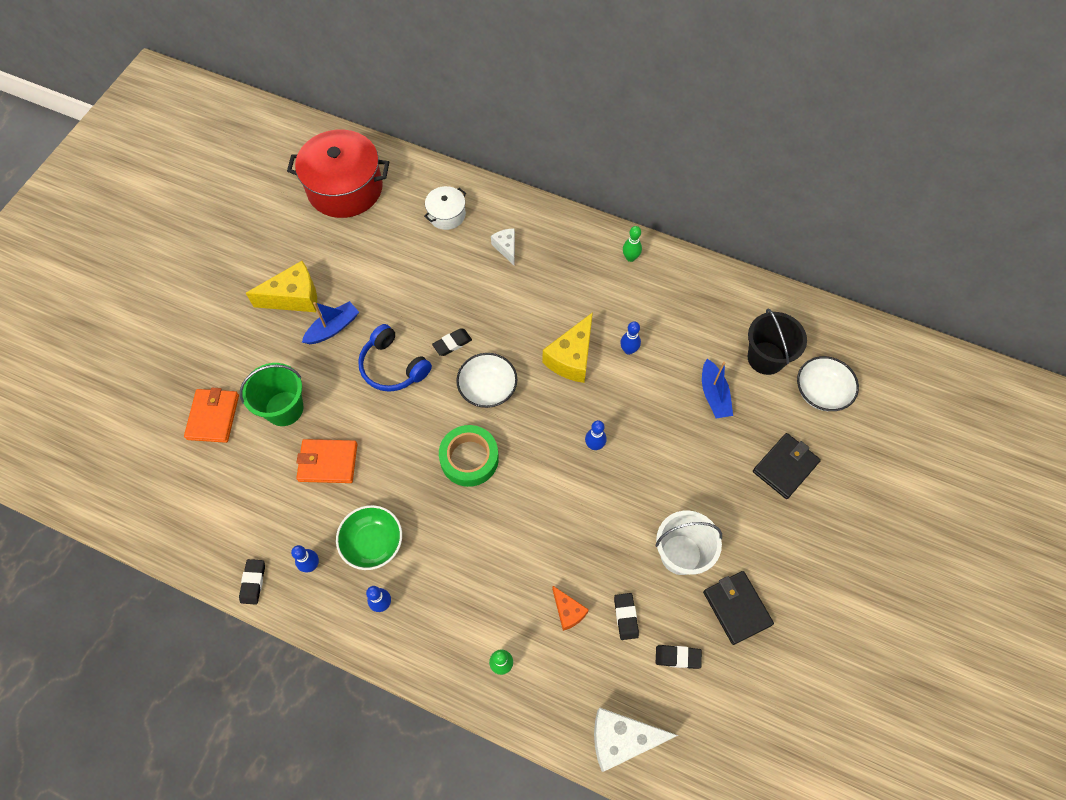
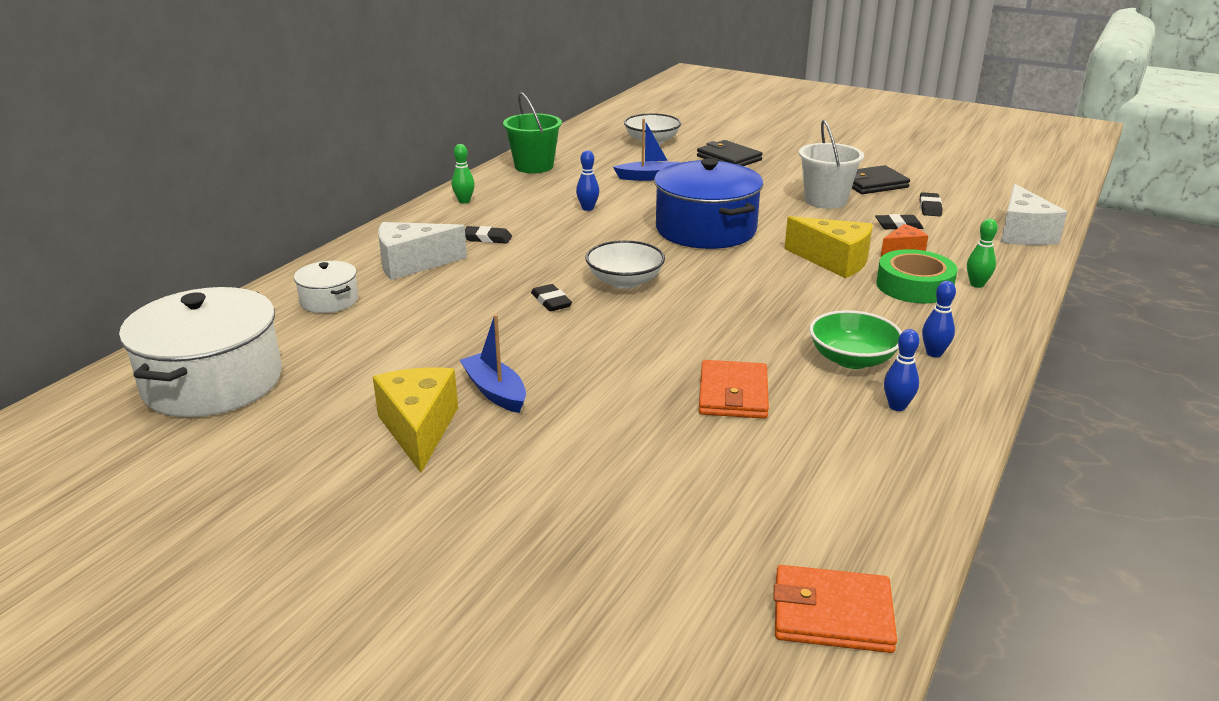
camera: 85 degrees left, 35 degrees down
orange wallet [184,388,239,443] -> orange wallet moved to [773,565,897,653]
black eraser [239,559,265,605] -> black eraser moved to [465,226,512,244]
green bucket [240,363,304,426] -> green bucket moved to [503,92,562,173]
red pot [287,130,389,218] -> white pot [119,287,282,417]
blue headphones [358,324,432,392] -> none
green tape [439,425,499,487] -> green tape moved to [876,249,958,303]
white cheese [491,228,515,265] -> white cheese [378,222,467,280], size x1.76
yellow cheese [542,312,593,383] -> yellow cheese moved to [784,216,873,278]
blue bowling pin [585,420,607,450] -> blue pot [654,158,763,249]
black bucket [748,308,807,375] -> none

